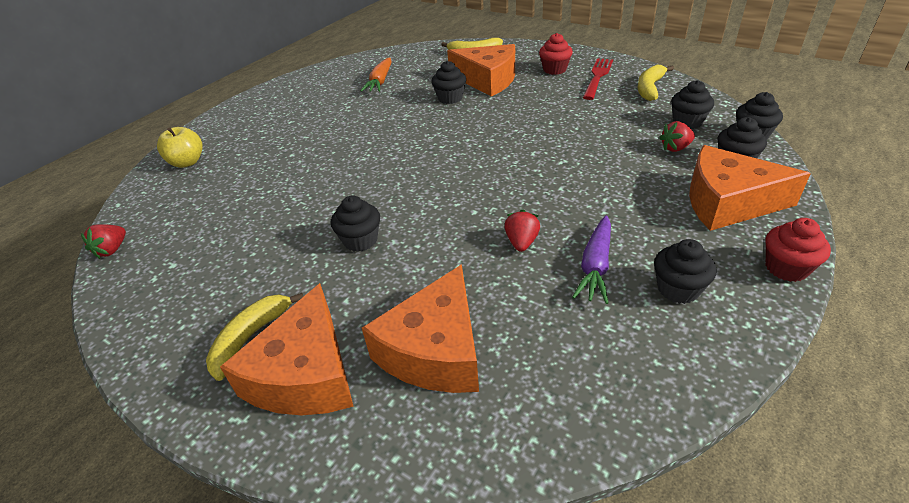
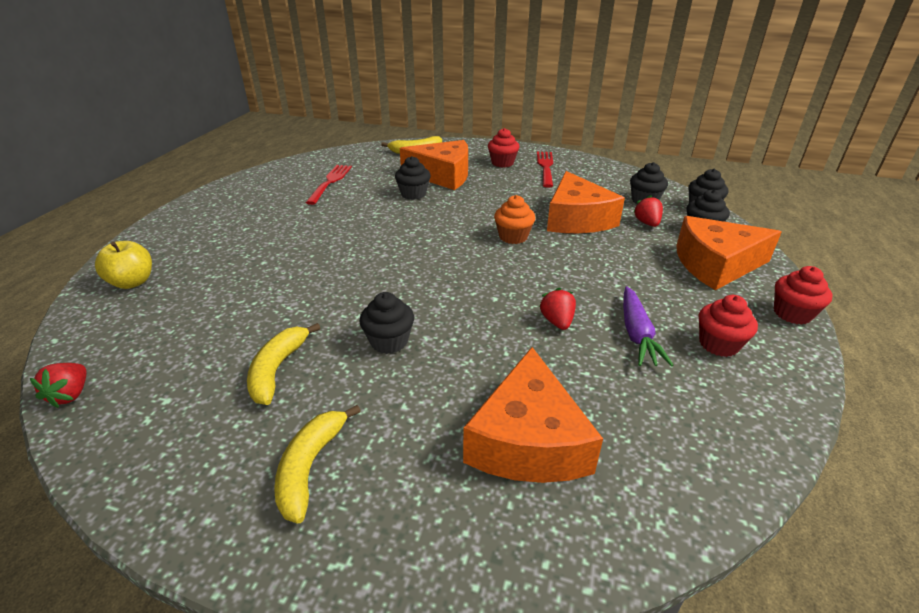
camera: 20 degrees left, 5 degrees down
orange cheese [220,283,354,415] -> orange cheese moved to [547,171,625,233]
orange carrot [360,57,392,92] -> red fork [305,165,352,205]
yellow banana [638,65,674,101] -> yellow banana moved to [247,323,320,405]
black cupcake [654,239,716,304] -> red cupcake [699,295,758,357]
red strawberry [659,121,695,152] -> red strawberry turned 120 degrees clockwise [633,195,663,227]
none -> orange cupcake [494,195,535,244]

